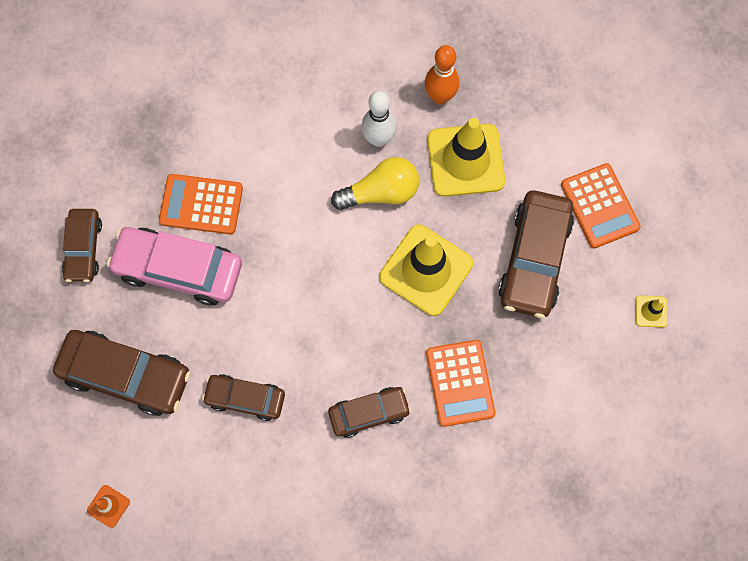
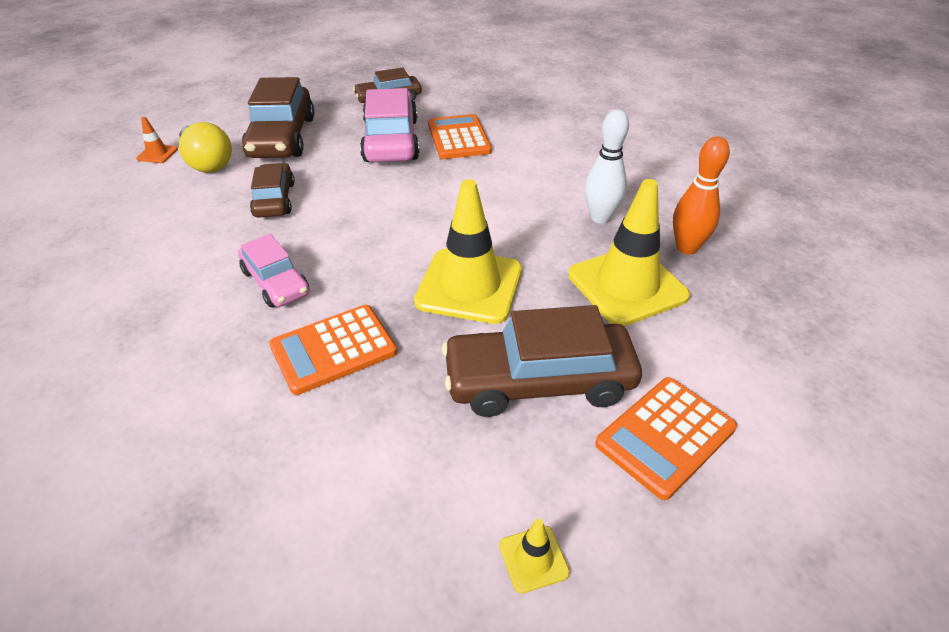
camera: 70 degrees right, 30 degrees down
brown car [328,387,411,438] -> pink car [238,234,309,307]
yellow light bulb [331,157,419,210] -> yellow light bulb moved to [179,122,232,173]

